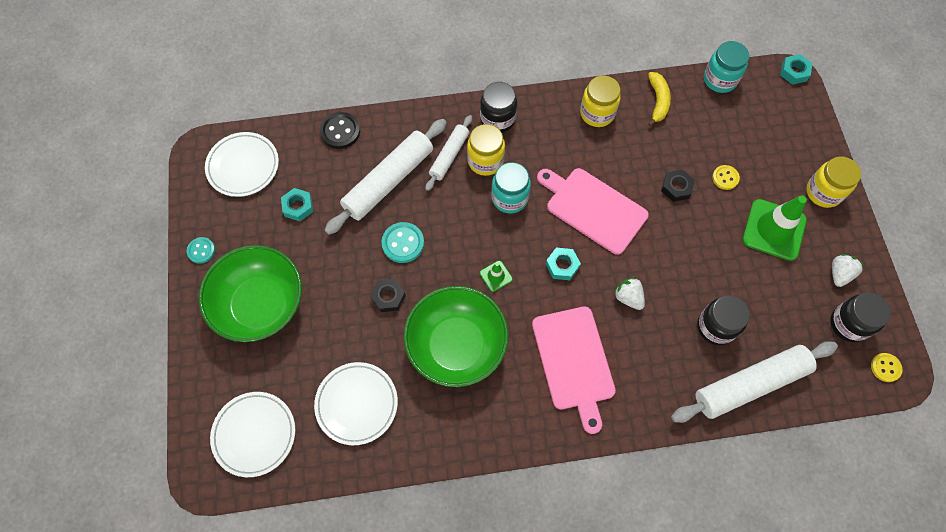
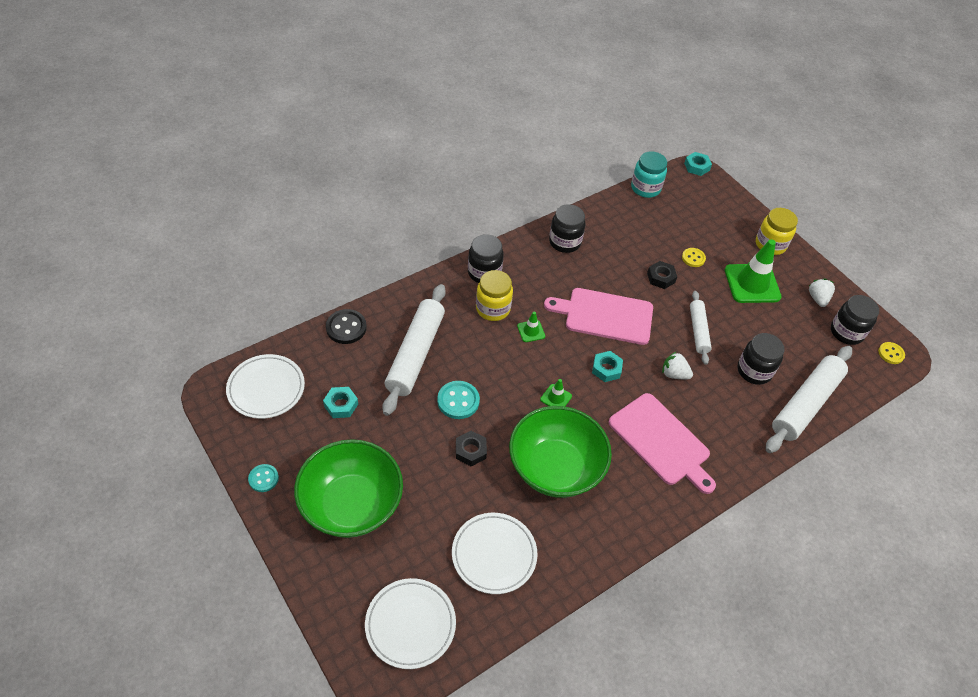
camera: 30 degrees left, 15 degrees down
white rolling pin [426,115,472,191] -> white rolling pin moved to [690,291,712,365]
turquoise jar [491,162,531,213] -> green traffic cone [517,311,545,342]
yellow jar [580,75,621,127] -> black jar [549,204,585,253]
yellow banana [648,72,671,127] -> none

